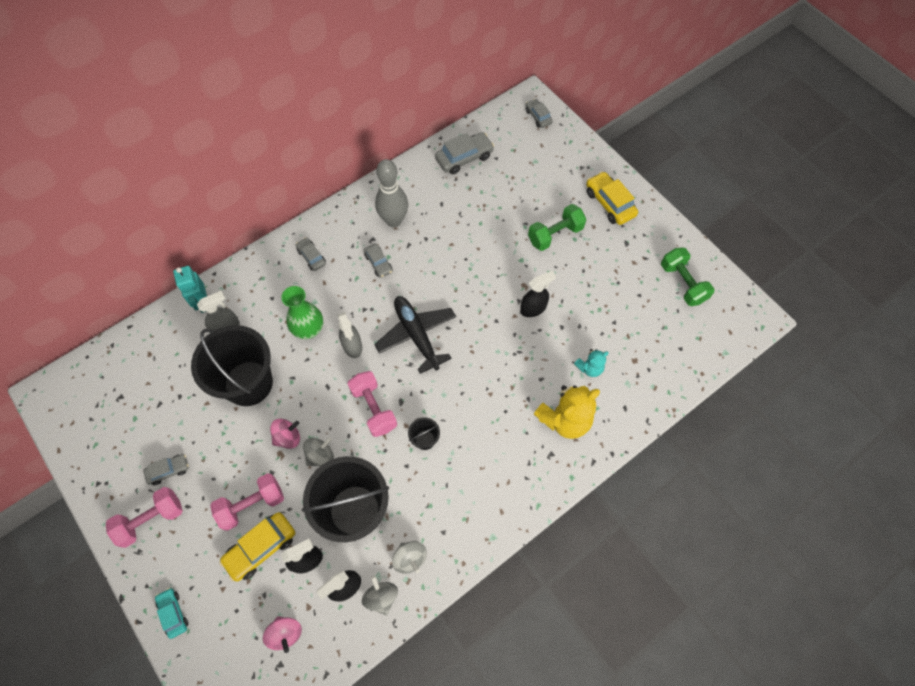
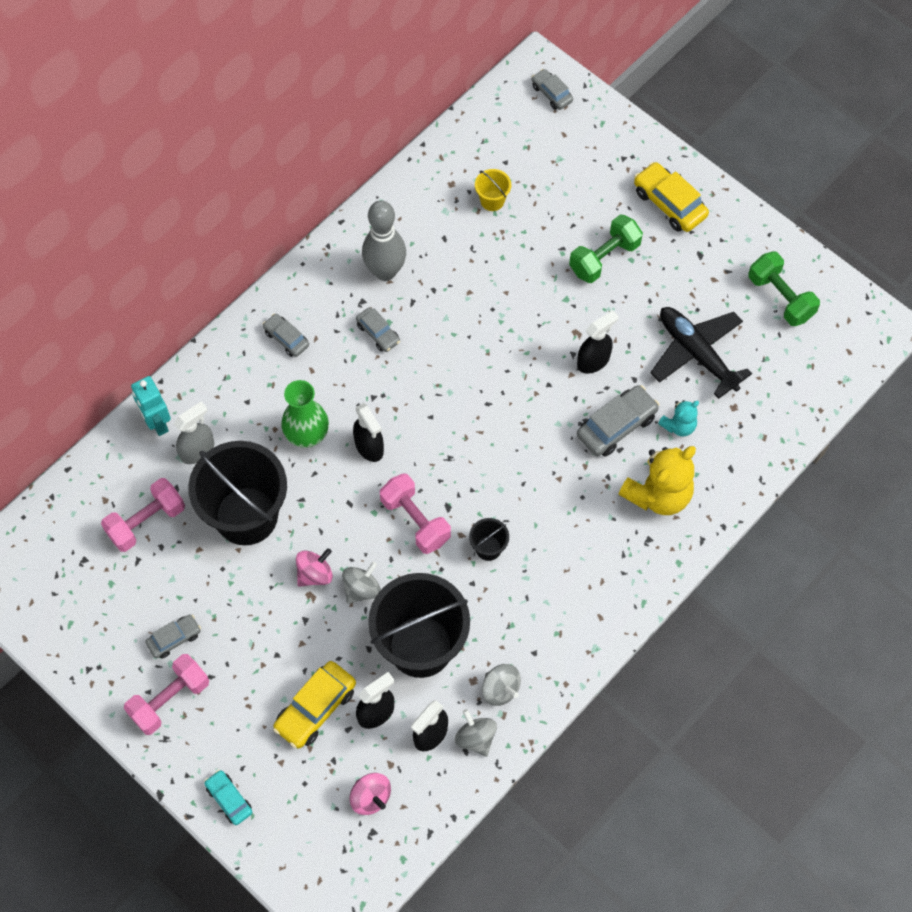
camera: 10 degrees left, 0 degrees up
pink dumbbell [210,473,284,531] -> pink dumbbell moved to [101,478,185,552]
grey spray bottle [338,312,362,358] -> black spray bottle [353,403,384,462]
black plane [374,296,456,374] -> black plane moved to [650,307,752,399]
grey car [435,132,494,174] -> grey car moved to [577,385,659,457]
none -> yellow bucket [475,169,511,211]

